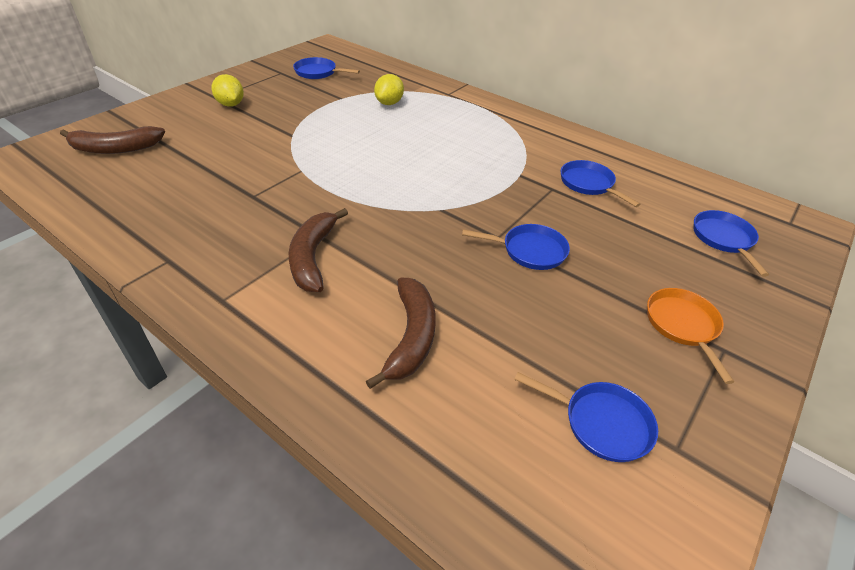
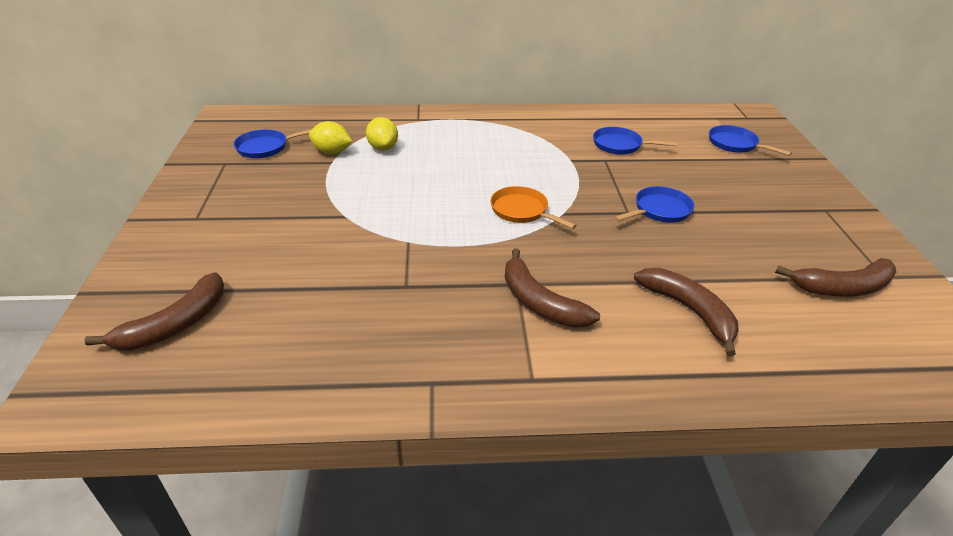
camera: 40 degrees left, 5 degrees down
yellow lemon [211,74,244,107] -> yellow lemon moved to [309,121,353,154]
blue pan [514,372,658,462] -> brown banana [775,258,896,297]
orange pan [647,288,734,384] -> orange pan moved to [490,186,577,229]

